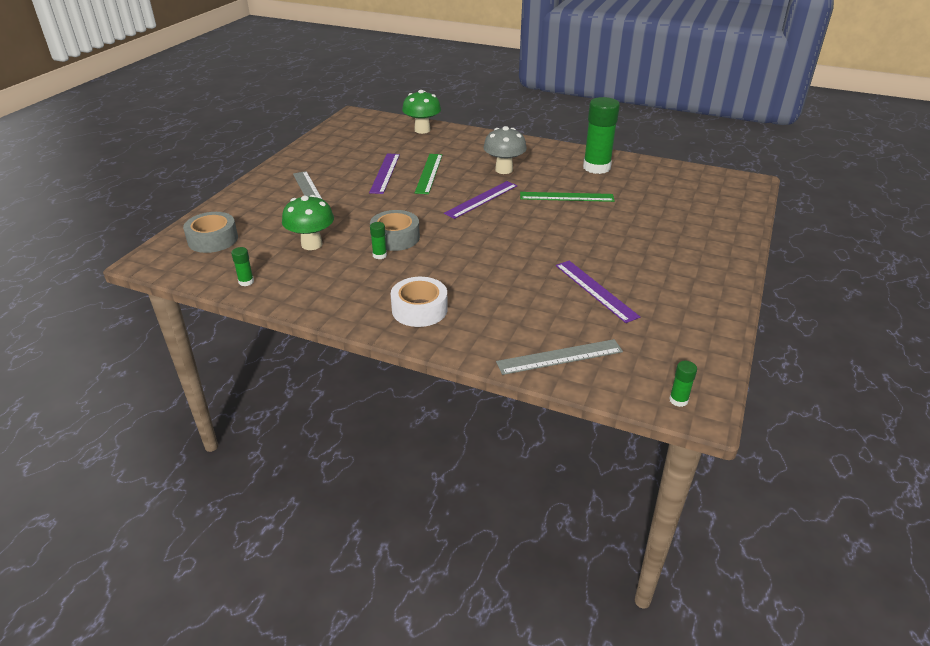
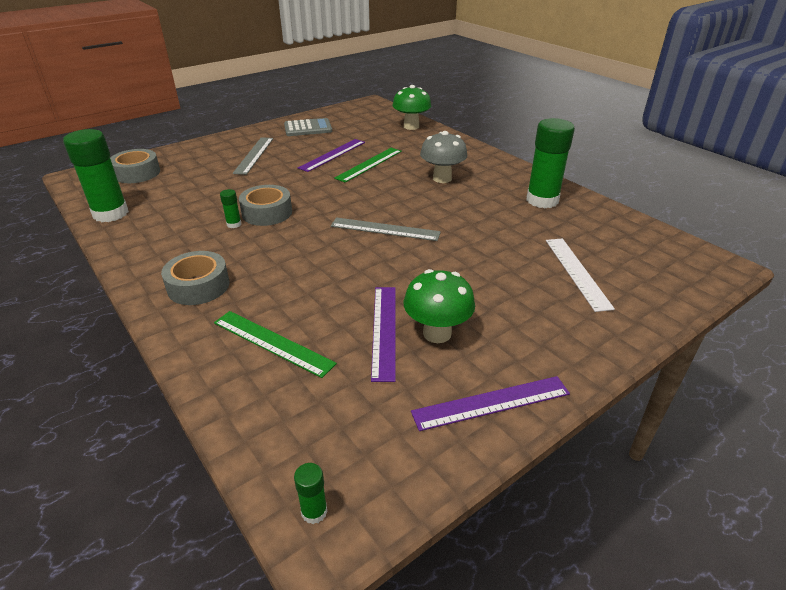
camera: 30 degrees right, 0 degrees up
green glue stick [231,247,254,286] -> green glue stick [63,129,129,222], size x2.36
green mushroom [282,195,334,250] -> green mushroom moved to [404,269,475,343]
white tape [391,277,448,327] -> grey tape [161,251,229,305]
purple ruler [444,181,517,219] -> purple ruler moved to [411,376,570,431]
grey ruler [496,339,623,375] -> grey ruler moved to [331,217,441,241]
green ruler [520,192,615,202] -> green ruler moved to [214,311,337,378]
none -> grey calculator [284,118,332,136]
none -> white ruler [546,238,615,312]

